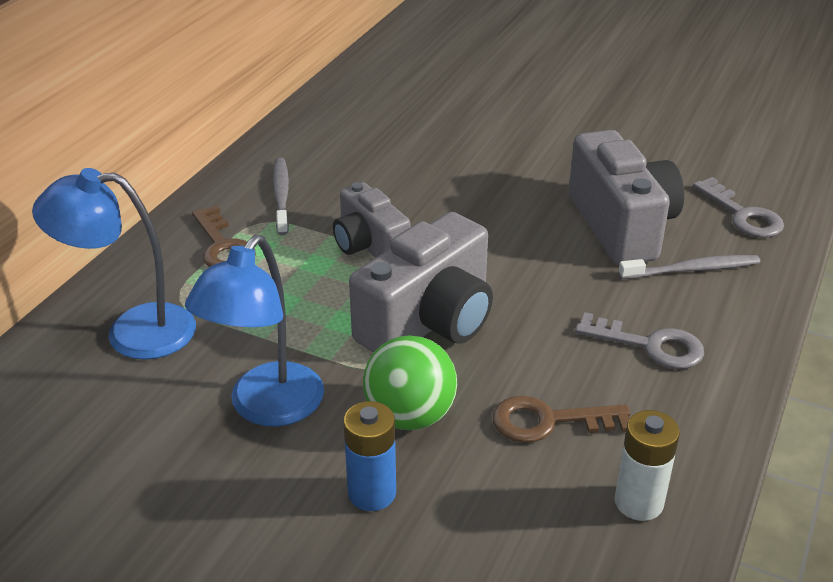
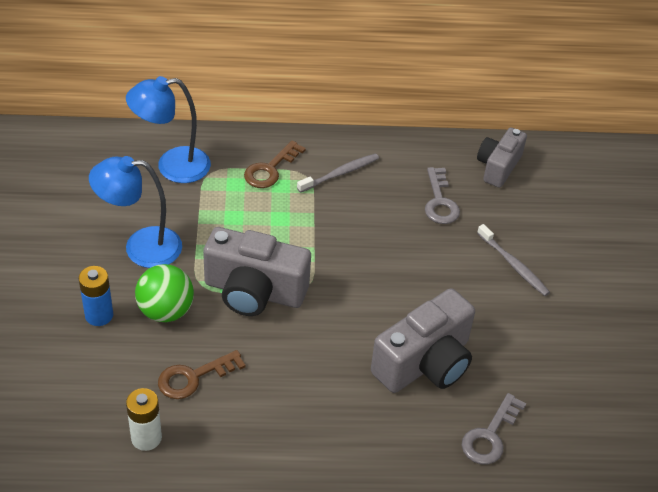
camera: 60 degrees right, 10 degrees up
blue lamp [32,168,196,360] -> blue lamp turned 75 degrees counterclockwise [126,76,211,183]
grey camera [333,182,411,258] -> grey camera moved to [477,128,527,188]
brown key [493,396,631,443] -> brown key turned 90 degrees counterclockwise [158,350,246,399]
grey key [575,312,704,369] -> grey key moved to [425,167,460,224]
grey toothbrush [619,255,760,279] -> grey toothbrush moved to [477,224,550,296]

